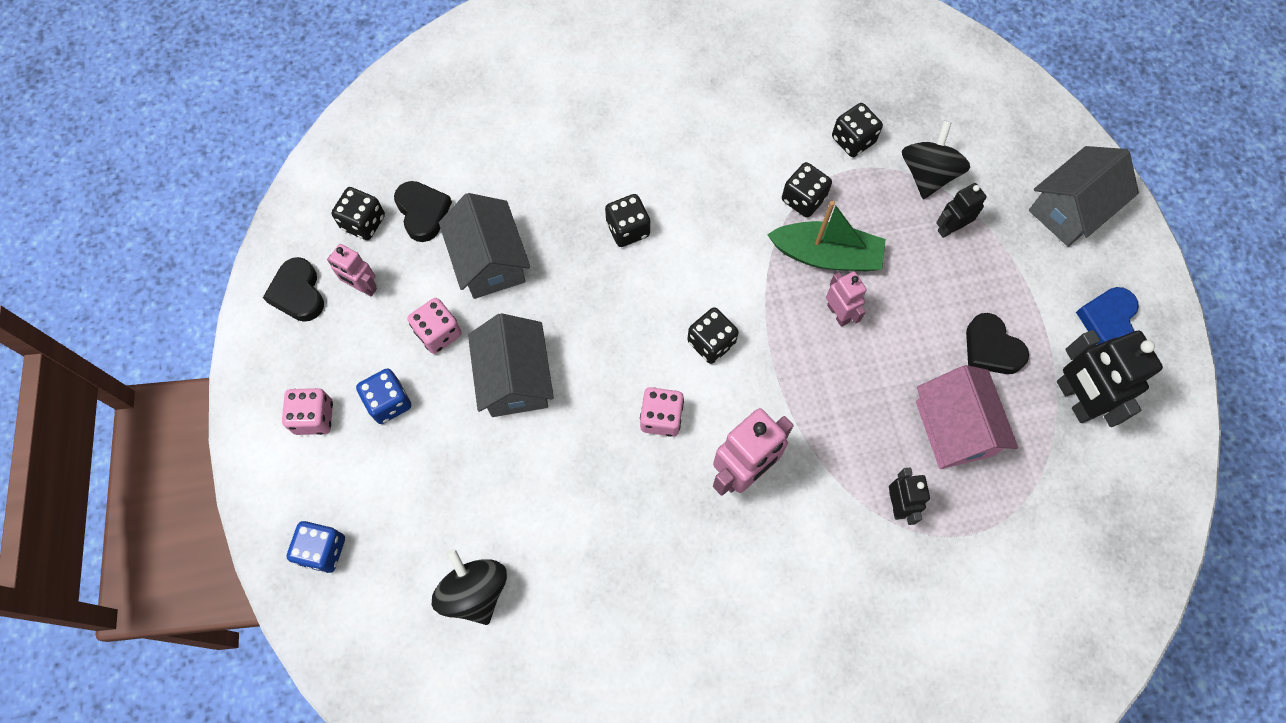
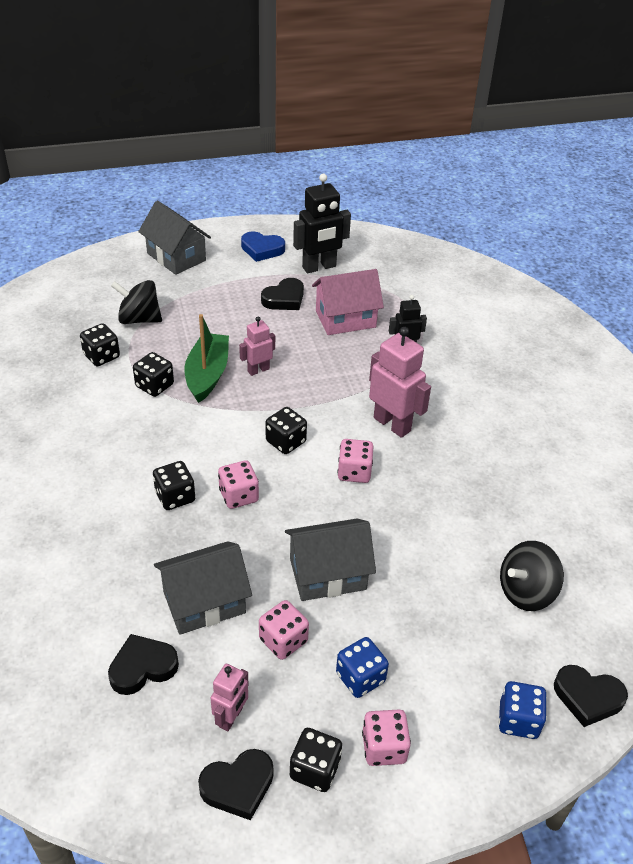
camera: 95 degrees left, 25 degrees down
black dice [332,187,385,240] -> black dice moved to [290,728,342,792]
black robot [936,183,987,238] -> none
none -> pink dice [218,460,259,509]
none -> black heart [554,665,628,727]

